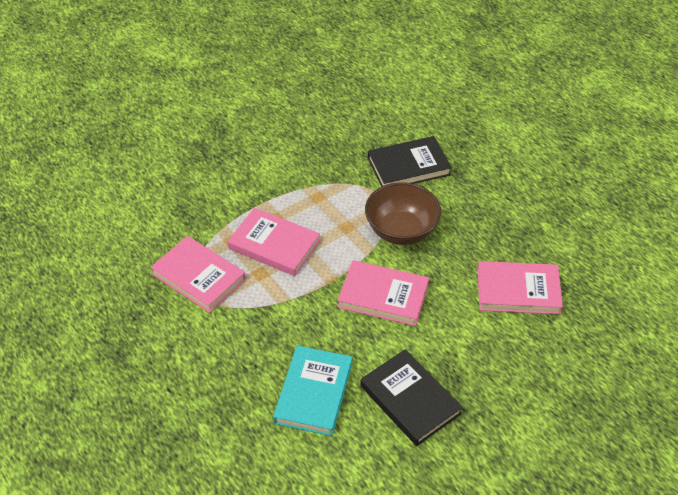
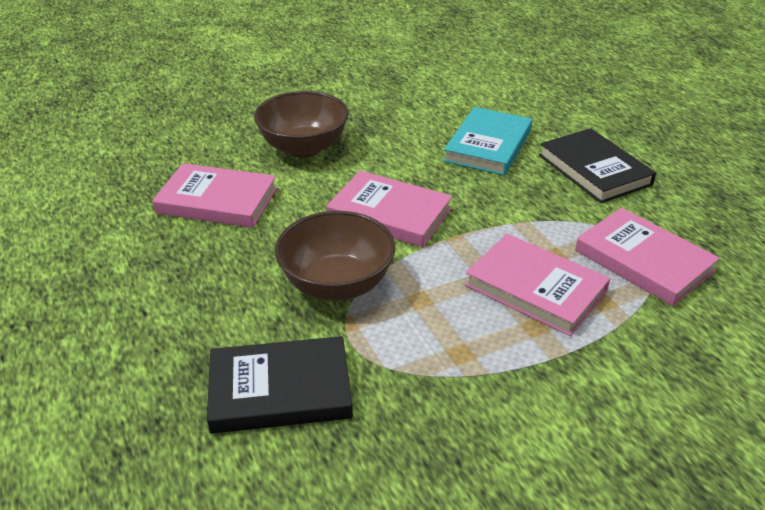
camera: 170 degrees left, 10 degrees down
black book [360,349,463,446] -> black book moved to [539,128,656,203]
none -> brown bowl [254,91,349,158]

